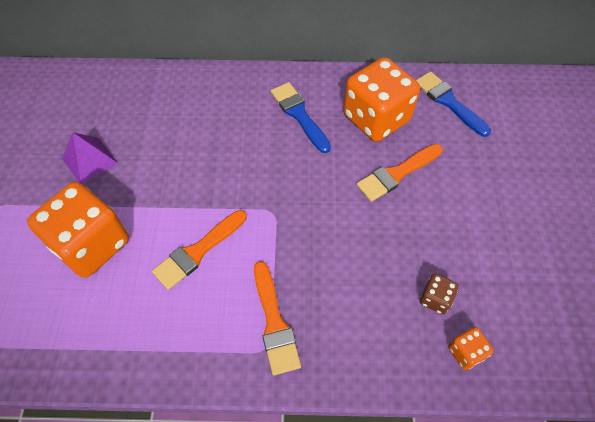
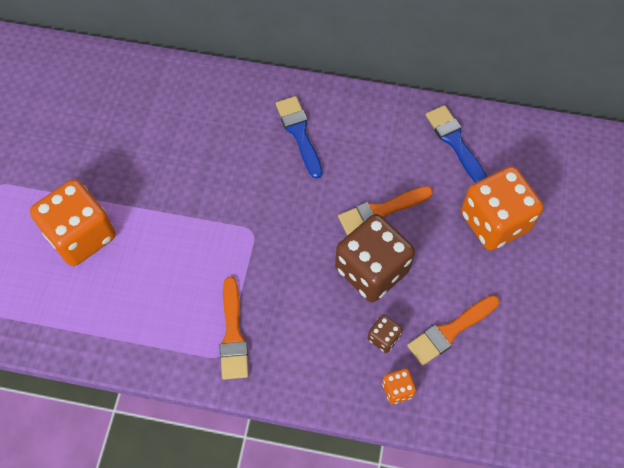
camera: 10 degrees right, 5 degrees up
purple pyramid [62,132,118,185] -> none
orange brush [152,210,247,290] -> orange brush moved to [407,295,500,366]
orange dice [343,57,420,142] -> orange dice moved to [461,166,543,251]
none -> brown dice [335,214,415,302]

